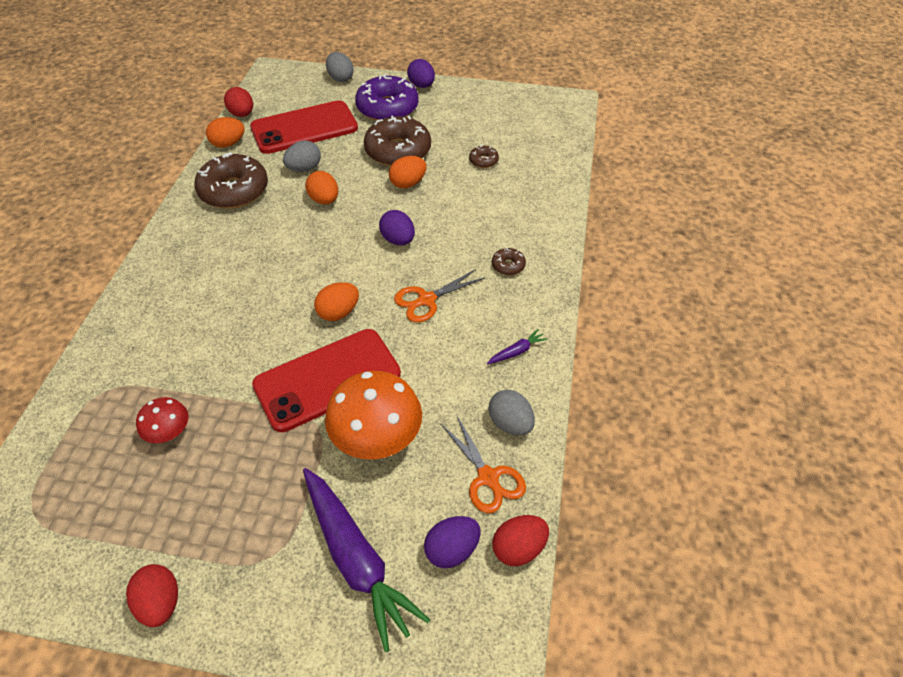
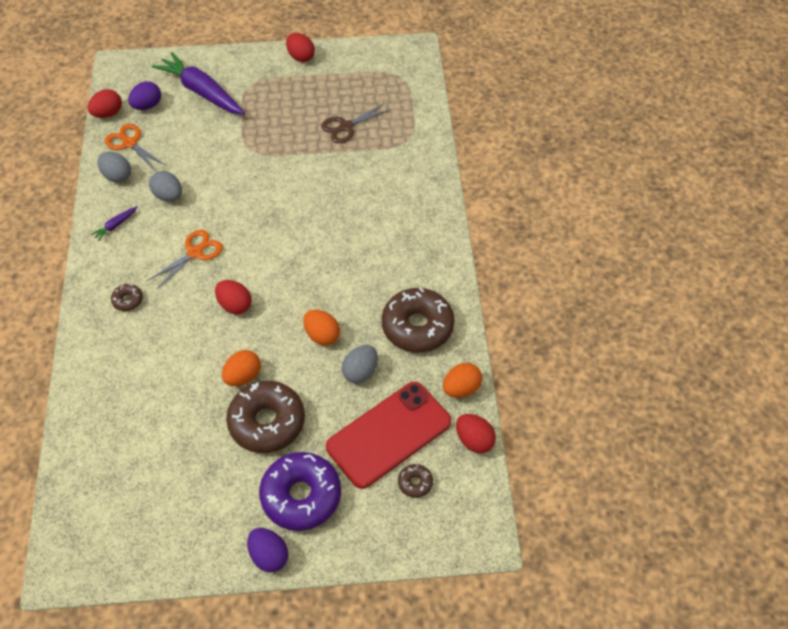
camera: 165 degrees right, 5 degrees up
red mushroom [136,397,189,443] -> brown scissors [321,103,392,144]
red phone [252,329,401,432] -> none
orange egg [314,282,359,321] -> none
orange mushroom [325,371,422,459] -> none
grey egg [326,52,354,82] -> grey egg moved to [149,171,182,201]
purple egg [379,210,415,245] -> red egg [215,280,251,314]
brown donut [469,145,499,168] -> brown donut moved to [398,464,433,498]

